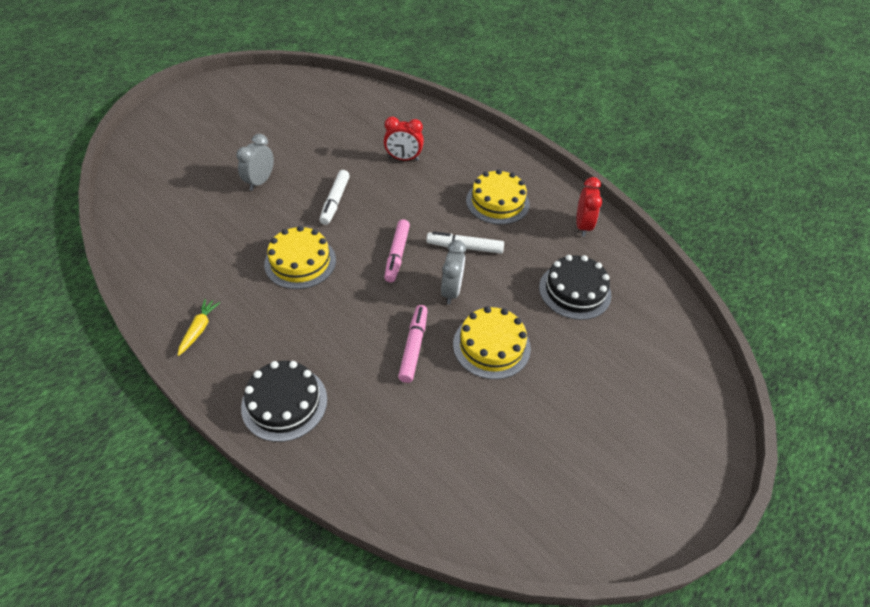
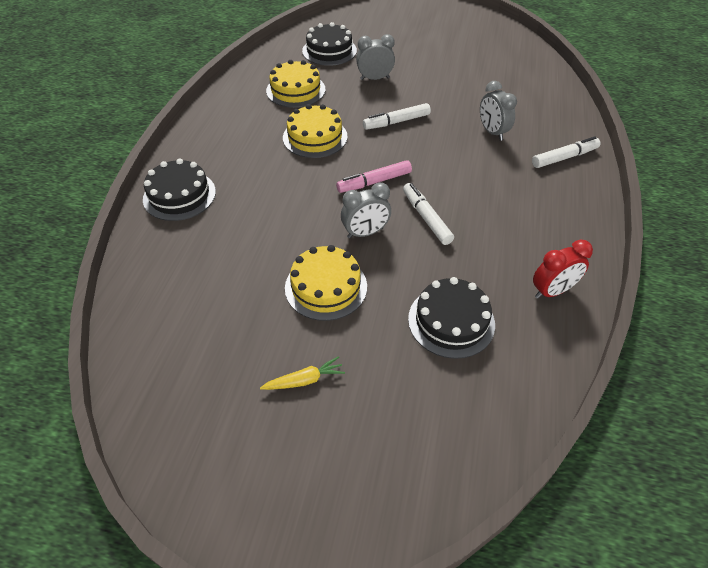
camera: 60 degrees right, 0 degrees up
yellow carrot [178,299,220,356] -> yellow carrot moved to [260,356,345,390]
red clock [384,117,424,161] -> grey clock [480,81,517,141]
pink marker [398,305,428,383] -> none
yellow cake [466,169,530,225] -> yellow cake moved to [266,60,325,108]
none -> black cake [302,22,357,66]
none -> white marker [532,136,601,168]

